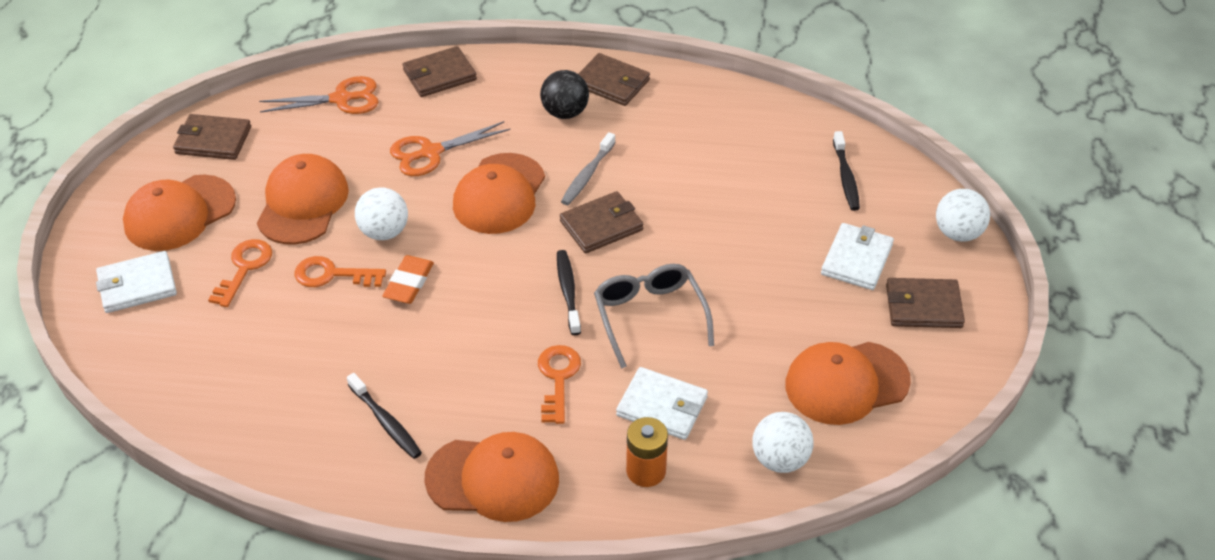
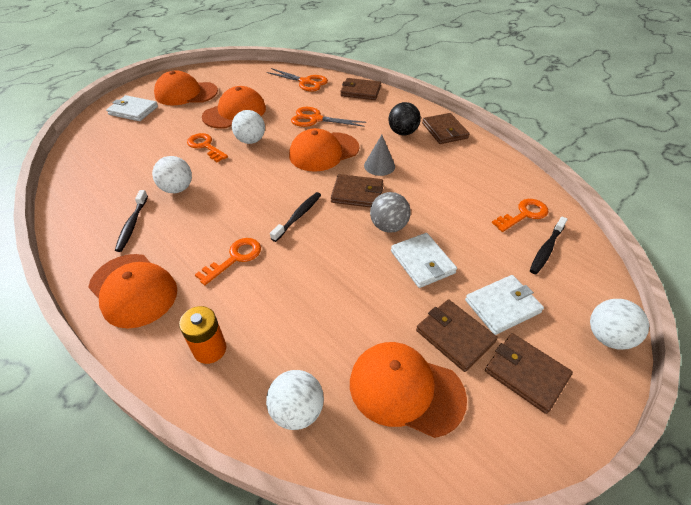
camera: 40 degrees right, 0 degrees up
brown wallet [173,114,251,160] -> brown wallet moved to [416,299,498,372]
orange key [208,239,272,307] -> orange key moved to [492,199,548,232]
orange eraser [382,255,434,304] -> none
grey toothbrush [561,132,616,205] -> grey cone [364,135,395,176]
grey glasses [594,264,714,369] -> none
white wallet [616,367,708,440] -> white wallet moved to [391,233,457,288]
none -> white ball [152,156,192,193]
none -> grey ball [370,192,411,233]

